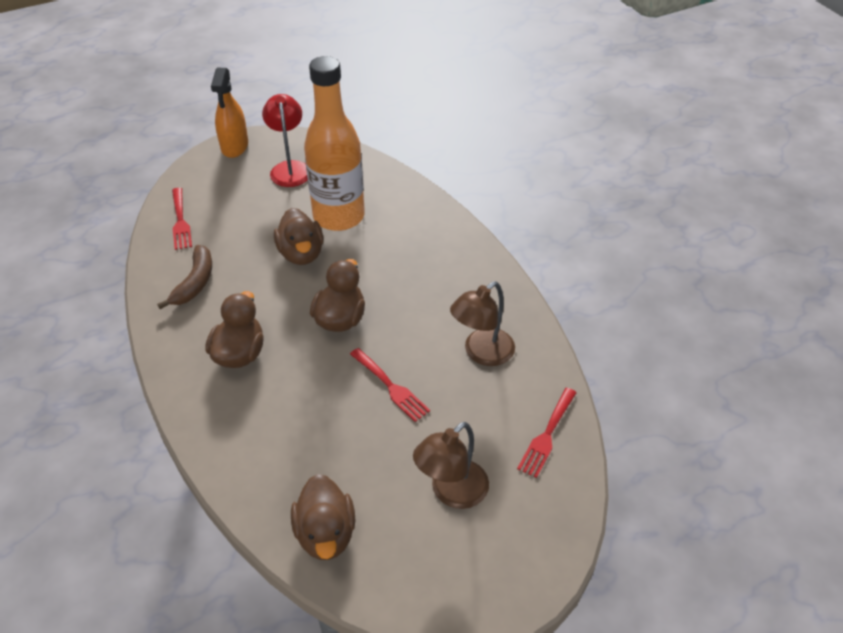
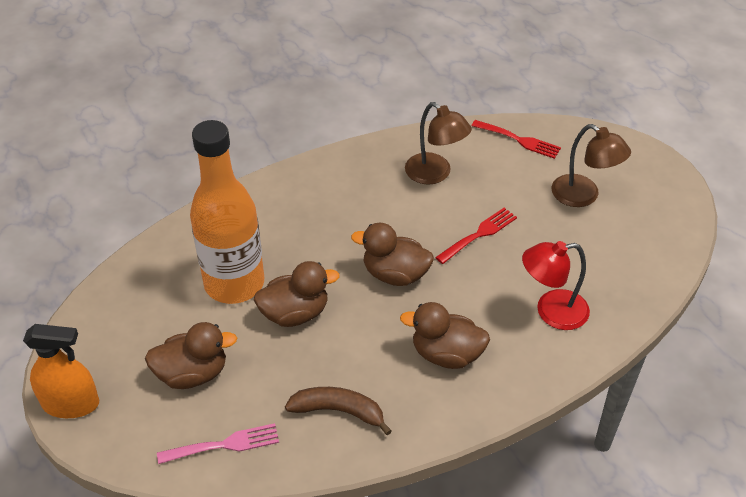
camera: 90 degrees left, 0 degrees up
red fork [172,188,192,250] -> pink fork [157,423,279,464]
red lamp [262,94,308,187] -> red lamp moved to [522,241,590,330]
brown duck [291,474,355,560] -> brown duck moved to [145,322,237,389]

